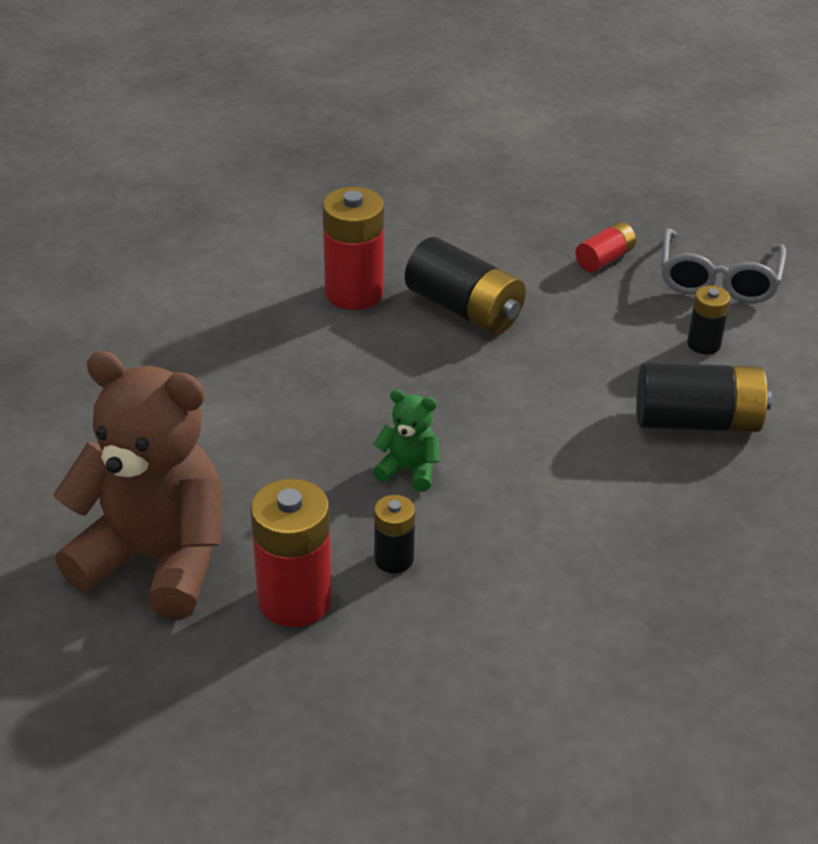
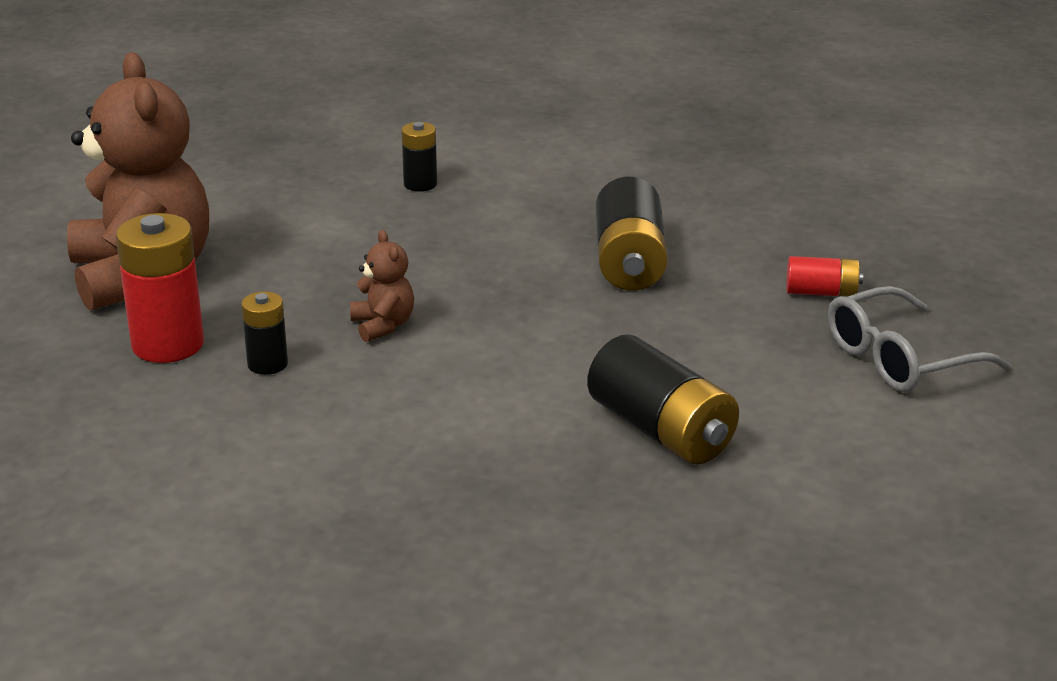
camera: 50 degrees right, 10 degrees down
red battery [323,187,384,310] -> none
green teddy bear [373,390,440,491] -> brown teddy bear [350,230,414,342]
black battery [687,286,730,354] -> black battery moved to [401,122,437,191]

